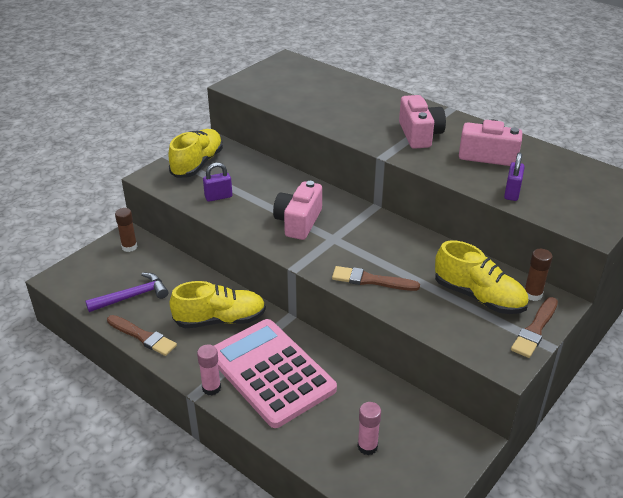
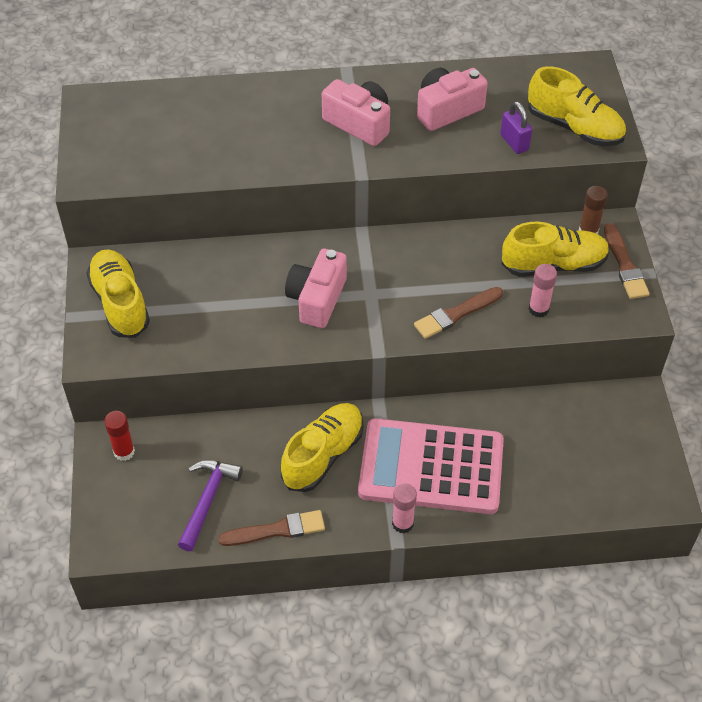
camera: 45 degrees left, 15 degrees up
brown glue stick [115,208,137,252] -> red glue stick [104,411,135,461]
purple padlock [203,163,232,202] -> none
pink camera [273,181,322,240] -> pink camera turned 45 degrees clockwise [285,249,347,328]
pink glue stick [358,402,381,455] -> pink glue stick moved to [529,264,557,318]
none -> yellow shoe [528,66,626,146]

